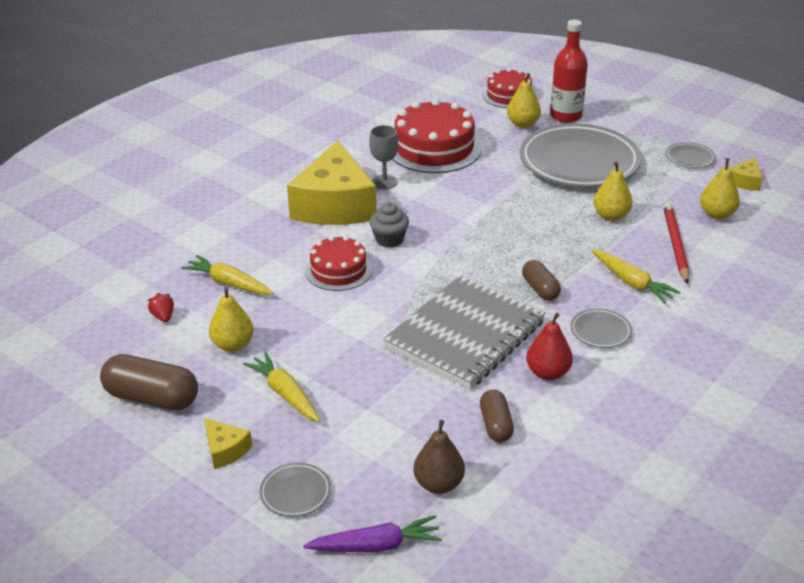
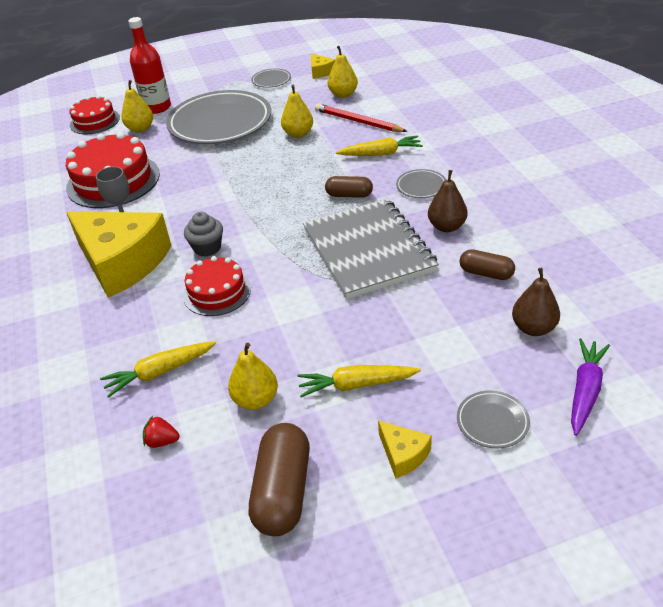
camera: 55 degrees left, 5 degrees up
brown capsule [100,354,198,410] -> brown capsule turned 45 degrees counterclockwise [249,423,310,536]
yellow cheese [204,418,252,469] -> yellow cheese turned 60 degrees clockwise [378,420,432,478]
red pear [526,313,573,380] -> brown pear [428,170,468,232]

